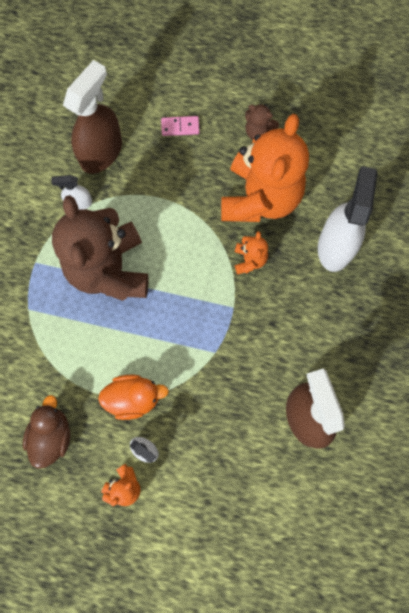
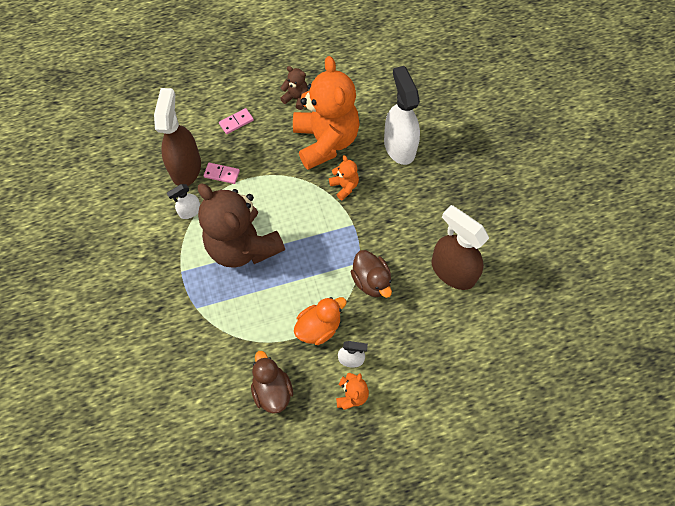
camera: 30 degrees left, 10 degrees down
brown teddy bear [245,104,279,140] -> brown teddy bear turned 150 degrees counterclockwise [280,66,308,110]
none -> pink domino [204,163,240,184]
none -> brown duck [351,250,392,298]

